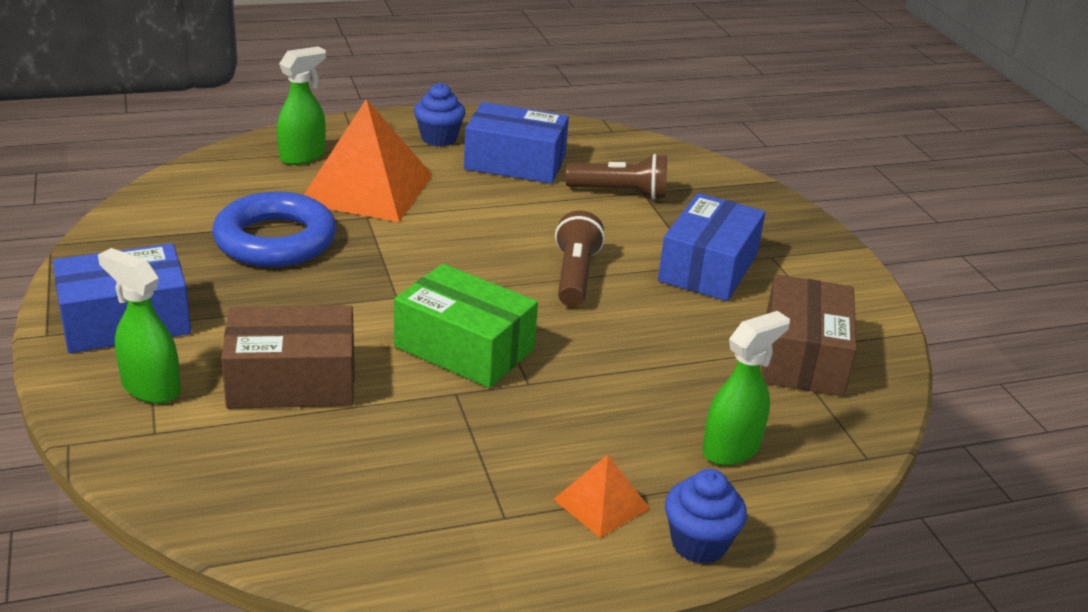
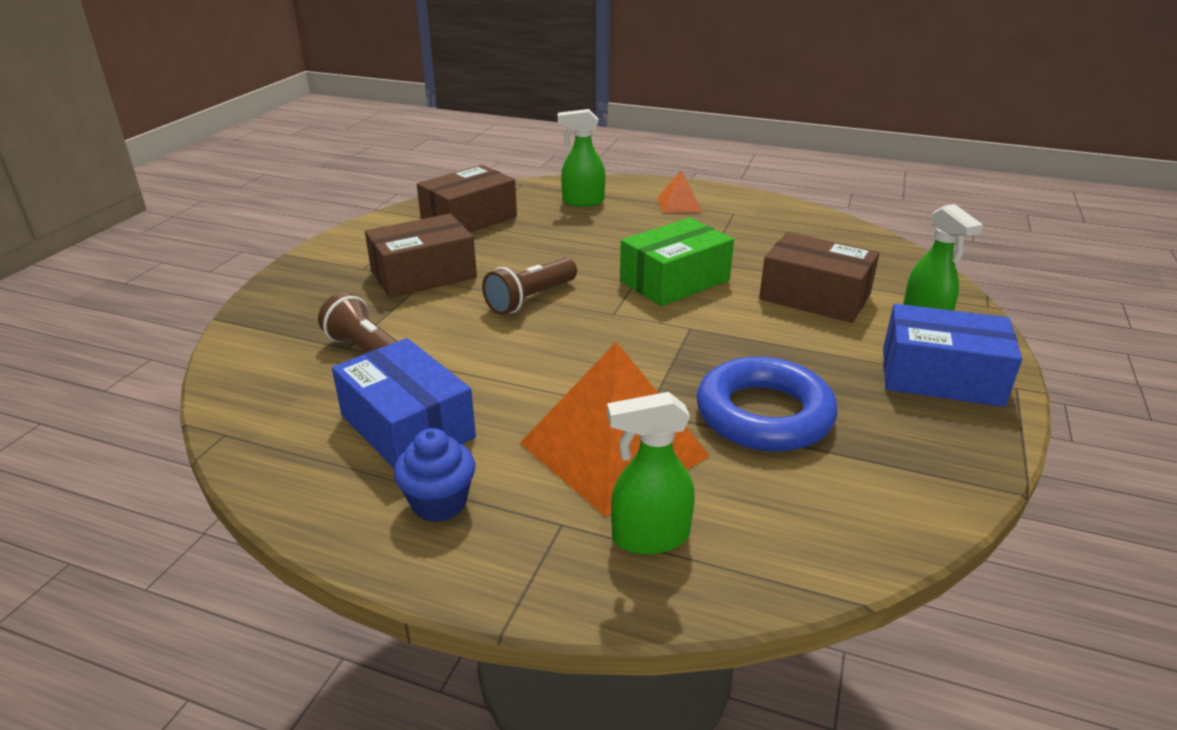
camera: 140 degrees left, 0 degrees up
green box [394,264,538,388] -> green box turned 75 degrees clockwise [620,218,734,306]
blue box [658,193,765,301] -> brown box [365,214,477,298]
blue cupcake [665,469,747,564] -> none

